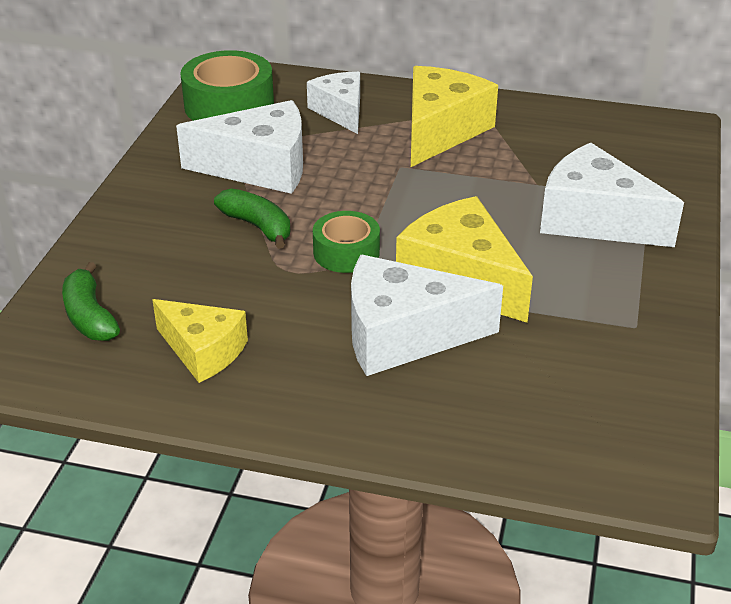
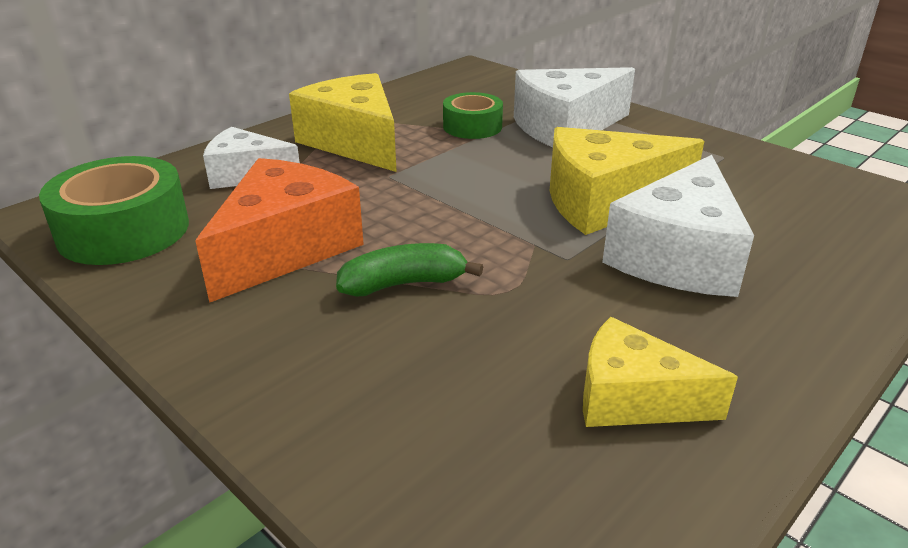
camera: 60 degrees left, 5 degrees down
green banana [62,262,120,341] -> none
yellow cheese [152,299,248,383] -> yellow cheese turned 135 degrees counterclockwise [583,317,738,427]
white cheese [176,100,303,194] -> orange cheese [195,158,364,303]
green tape [313,211,380,273] -> green tape moved to [443,92,503,139]

